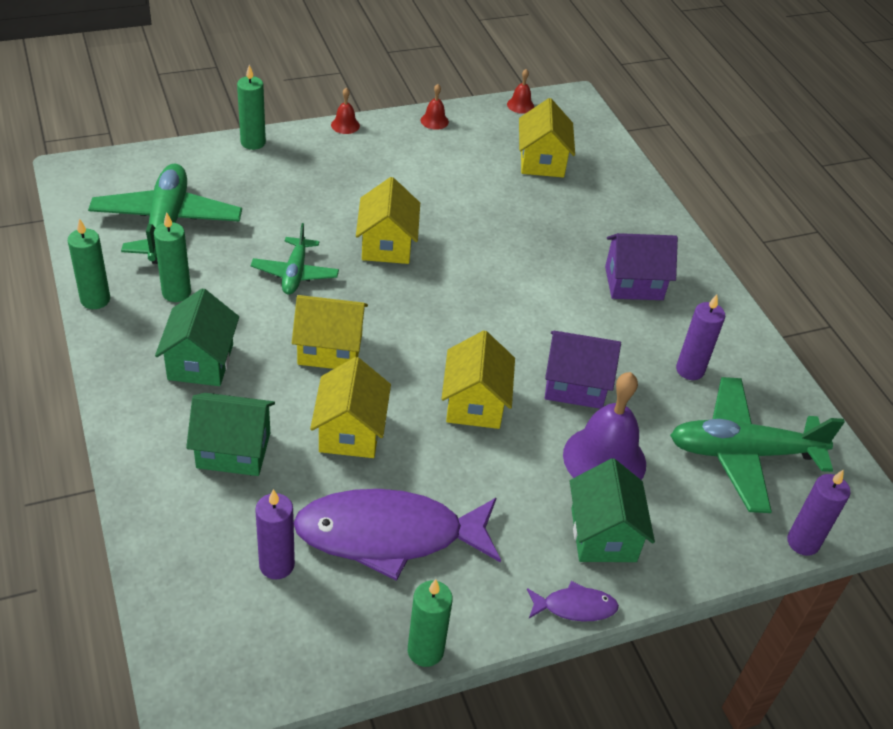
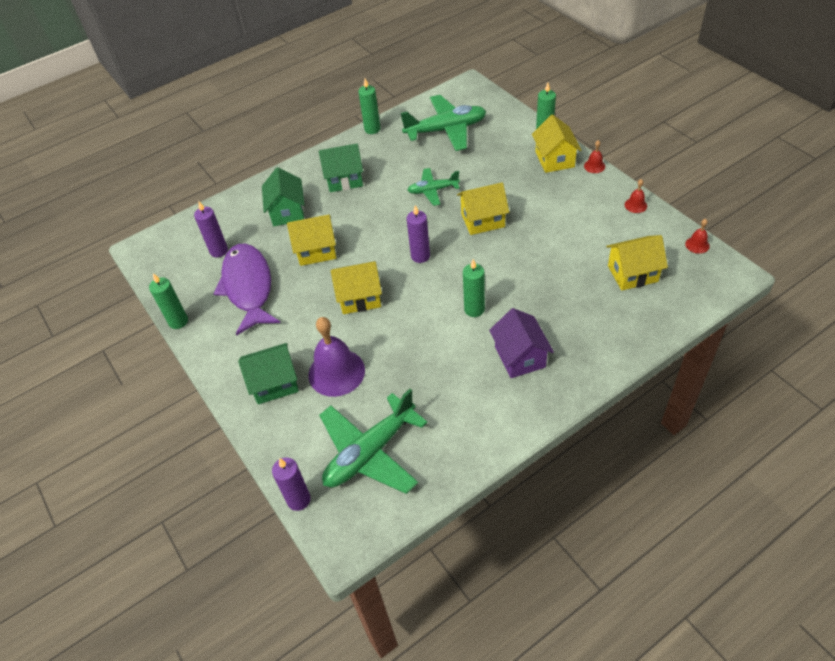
camera: 85 degrees right, 5 degrees up
green candle [154,212,191,302] -> green candle moved to [463,259,485,317]
yellow house [292,295,368,369] -> yellow house moved to [532,114,582,173]
purple fish [527,581,619,622] -> none
purple house [545,331,621,409] -> none
green plane [670,377,845,513] -> green plane turned 120 degrees counterclockwise [319,389,428,494]
purple candle [676,294,725,380] -> purple candle moved to [406,205,430,263]

